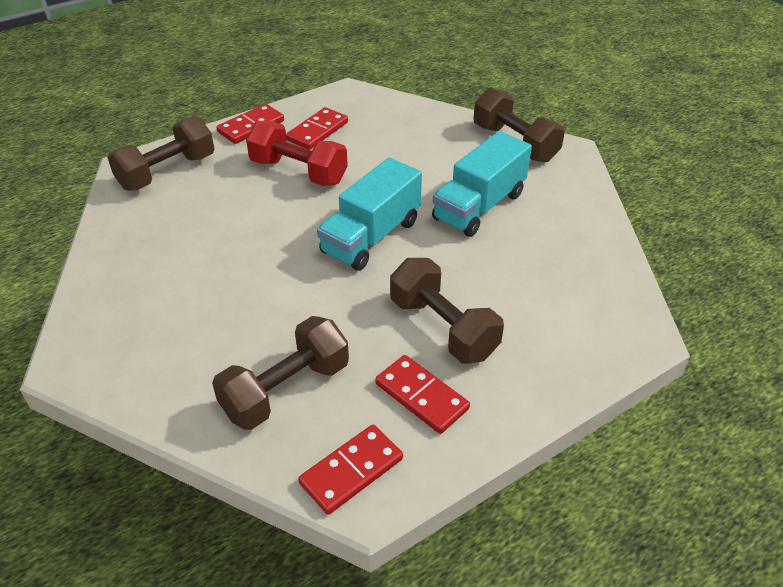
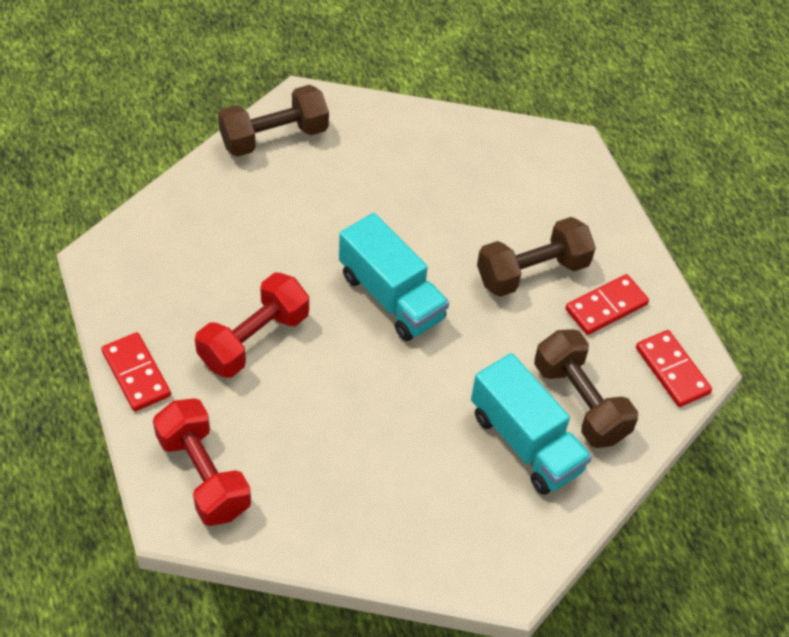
camera: 80 degrees left, 10 degrees up
brown dumbbell [107,116,214,191] -> red dumbbell [153,398,251,526]
red domino [286,107,348,150] -> none
turquoise truck [432,131,532,237] -> turquoise truck moved to [471,353,592,495]

